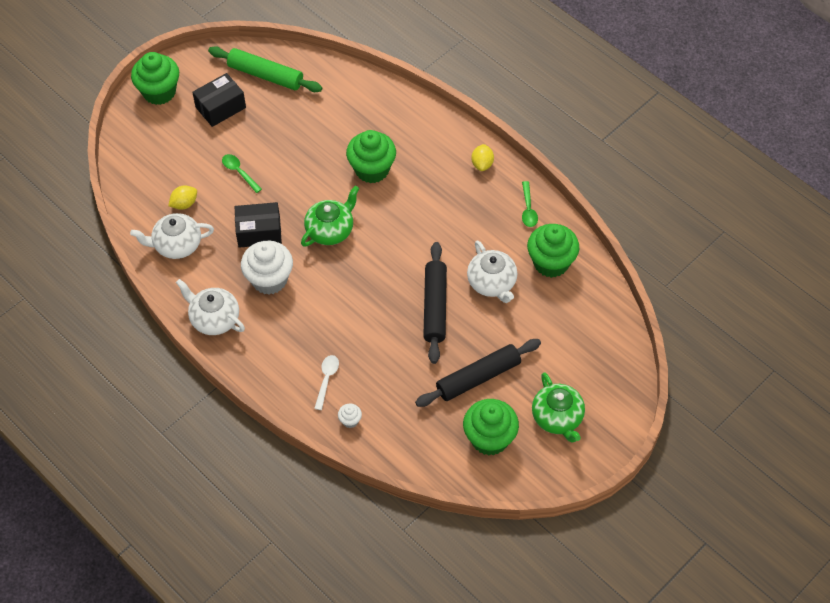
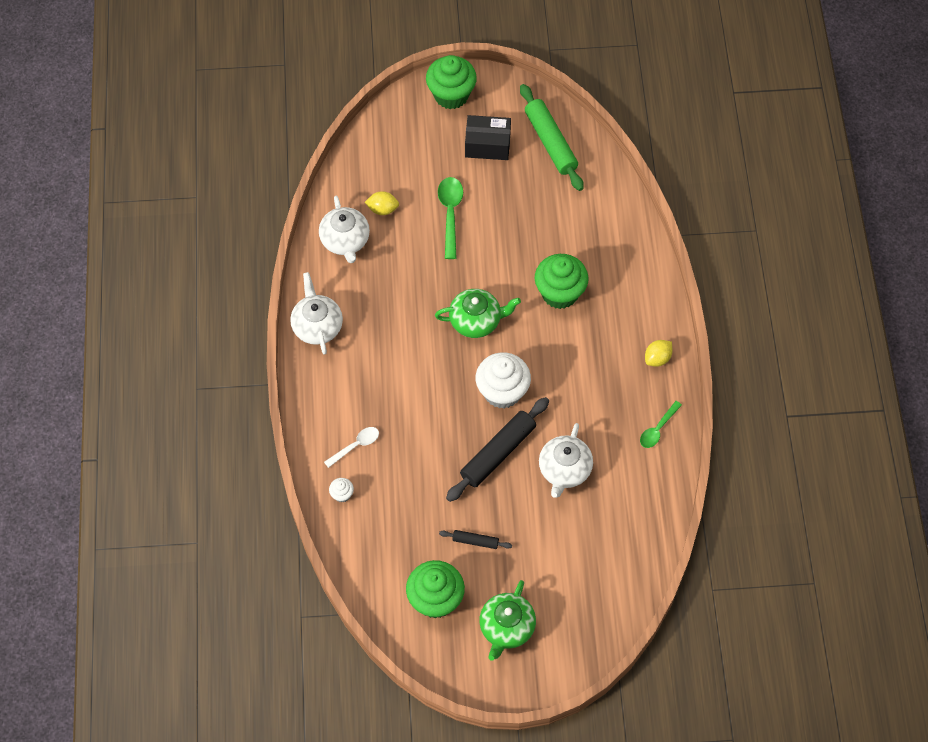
camera: 40 degrees right, 5 degrees up
white teapot [130,213,214,259] -> white teapot turned 135 degrees counterclockwise [319,196,370,263]
green spoon [222,154,262,193] -> green spoon [438,177,463,259], size x1.55
black box [235,202,282,248] -> none
white cupcake [241,241,293,295] -> white cupcake moved to [476,352,531,409]
black rolling pin [415,339,541,407] -> black rolling pin [439,530,512,549], size x0.49
green cupcake [527,224,579,278] -> none

